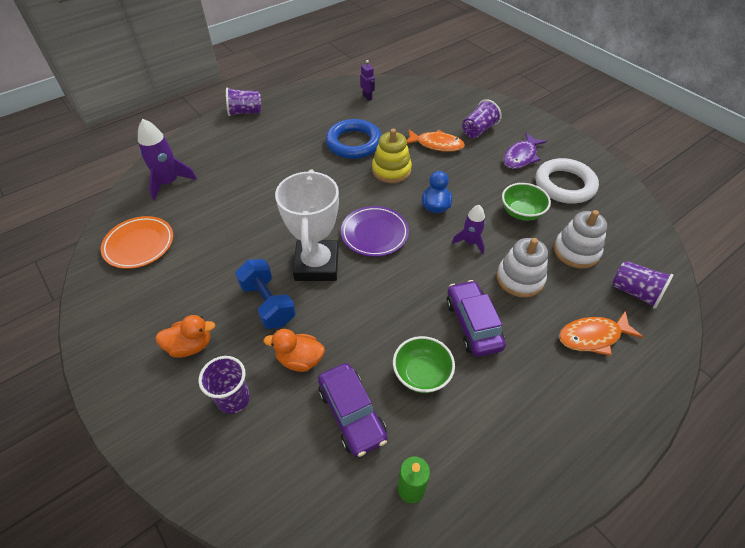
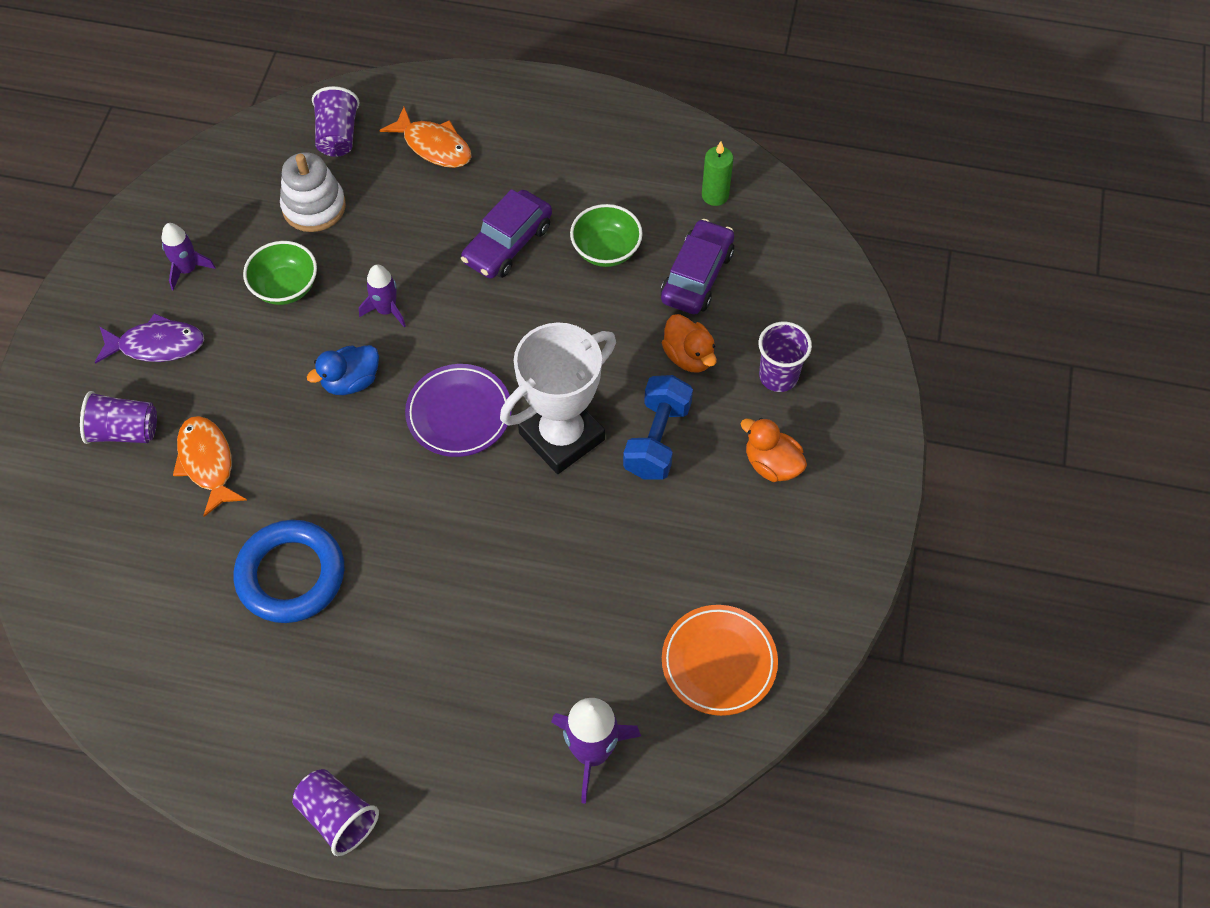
camera: 130 degrees left, 10 degrees up
purple robot [360,60,375,101] -> none
yellow stacking toy [372,129,412,183] -> none
white stacking toy [497,238,548,298] -> none
white ring [536,158,599,204] -> purple rocket [162,223,216,291]

